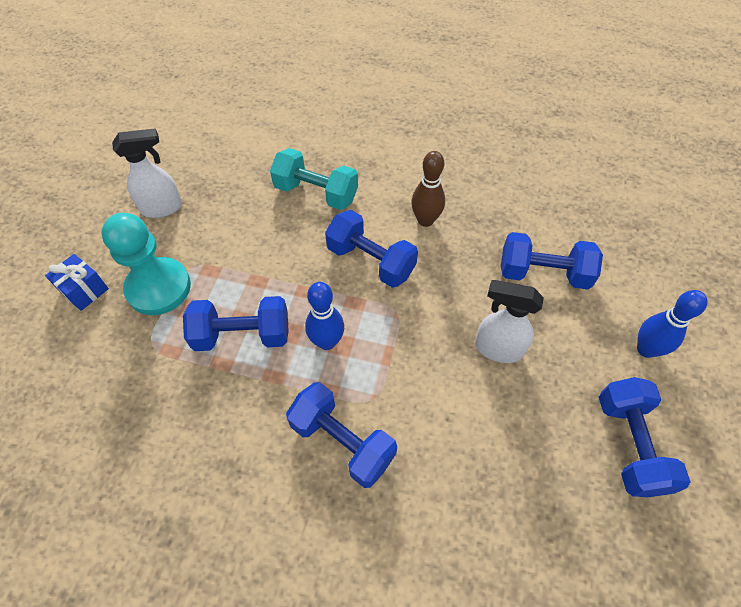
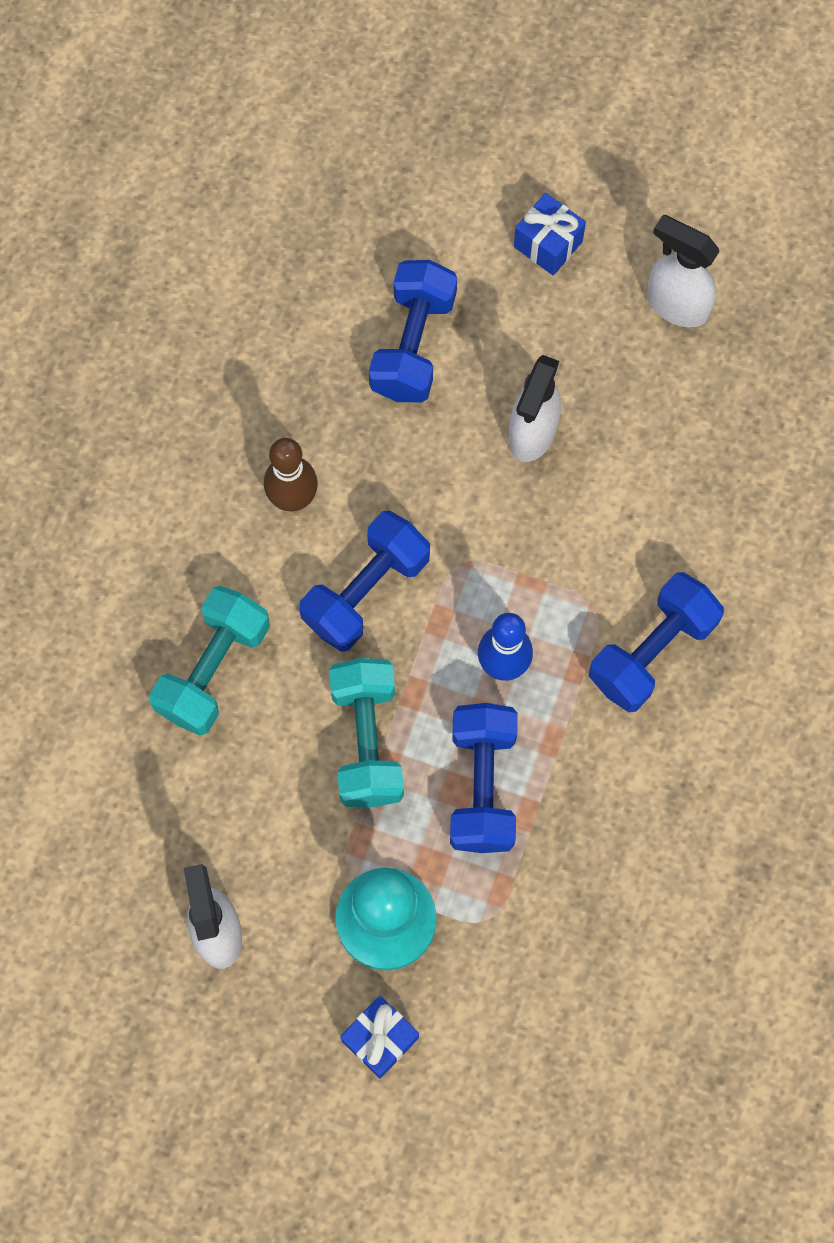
camera: 85 degrees left, 15 degrees up
blue dumbbell [599,377,691,497] -> white spray bottle [647,215,720,327]
blue bowling pin [637,290,707,358] -> blue gift [514,193,586,276]
none -> turquoise dumbbell [329,658,404,807]

